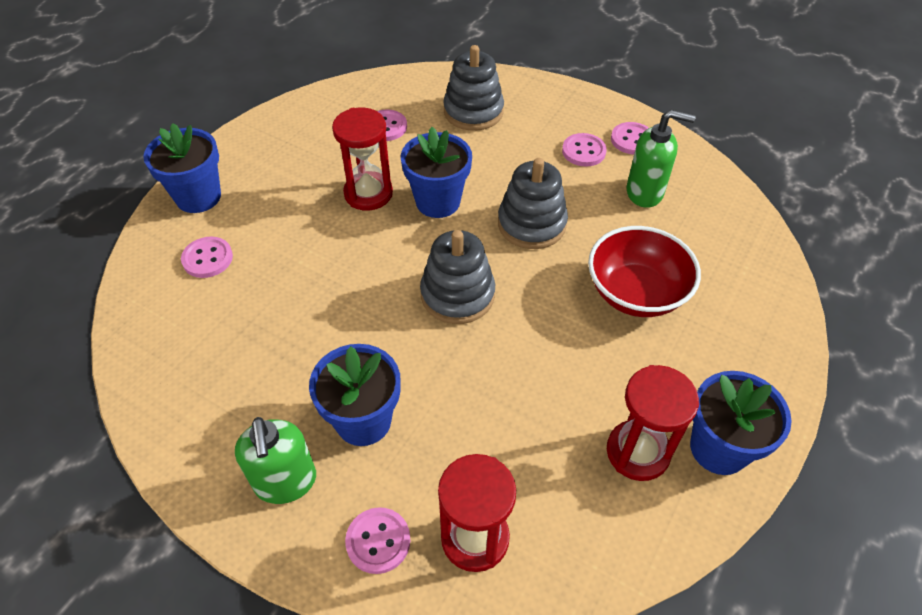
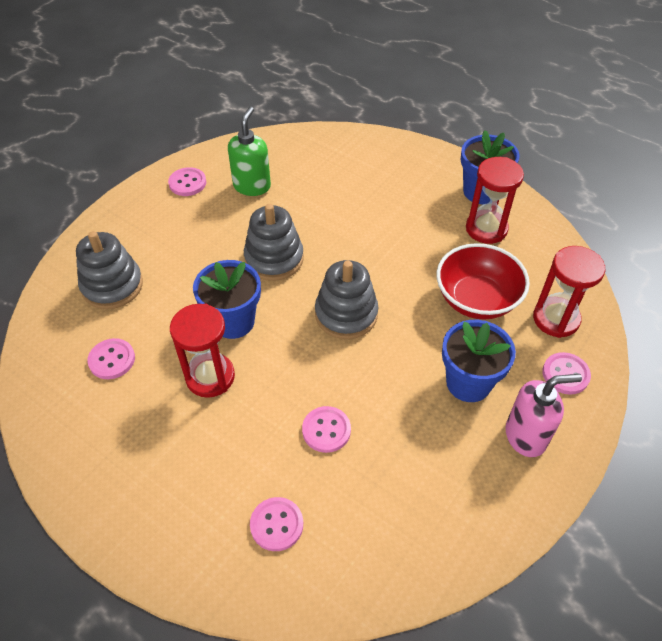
camera: 85 degrees left, 0 degrees up
blue flower pot [143,123,221,213] -> none
green soap dispenser [235,417,316,504] -> pink soap dispenser [505,374,582,457]
pink button [562,133,607,167] -> pink button moved to [302,406,351,453]
red bowl [588,226,701,317] -> red bowl moved to [436,243,530,320]

